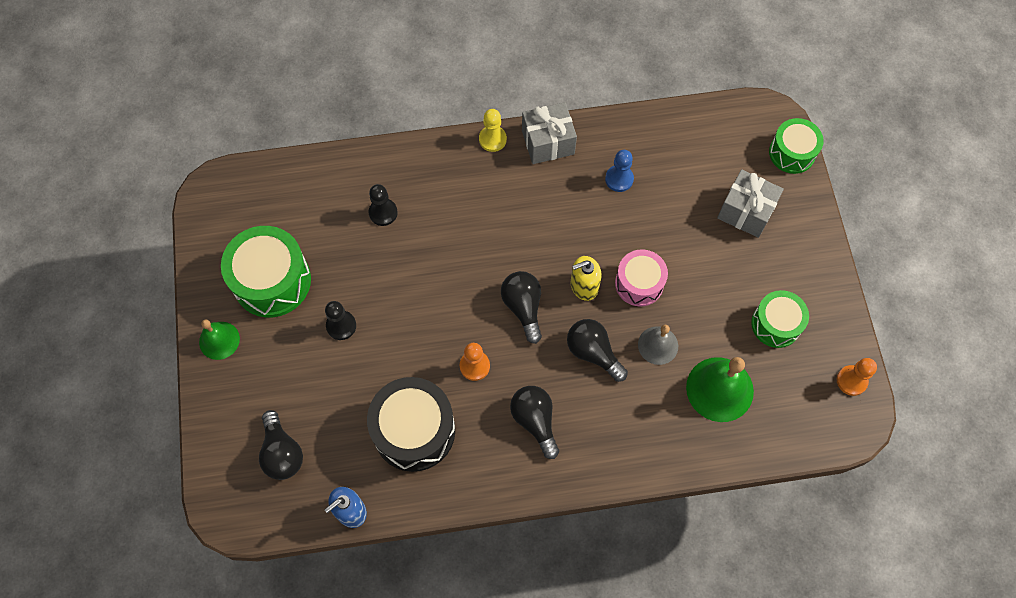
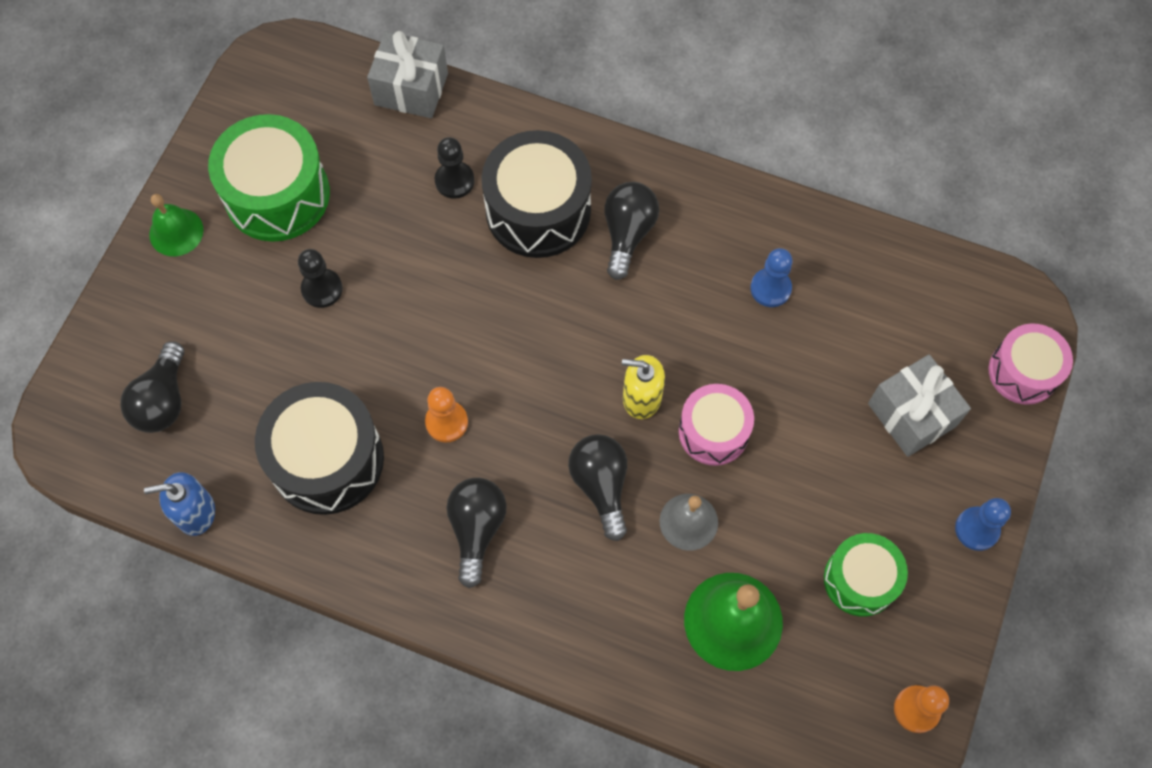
camera: 30 degrees right, 0 degrees up
yellow pawn [479,109,507,152] -> none
black light bulb [501,271,542,344] -> black light bulb moved to [604,182,659,280]
grey gift [522,102,577,164] -> grey gift moved to [367,31,448,118]
green drum [769,118,824,174] -> pink drum [988,323,1073,405]
none -> black drum [482,130,592,258]
none -> blue pawn [955,498,1011,551]

